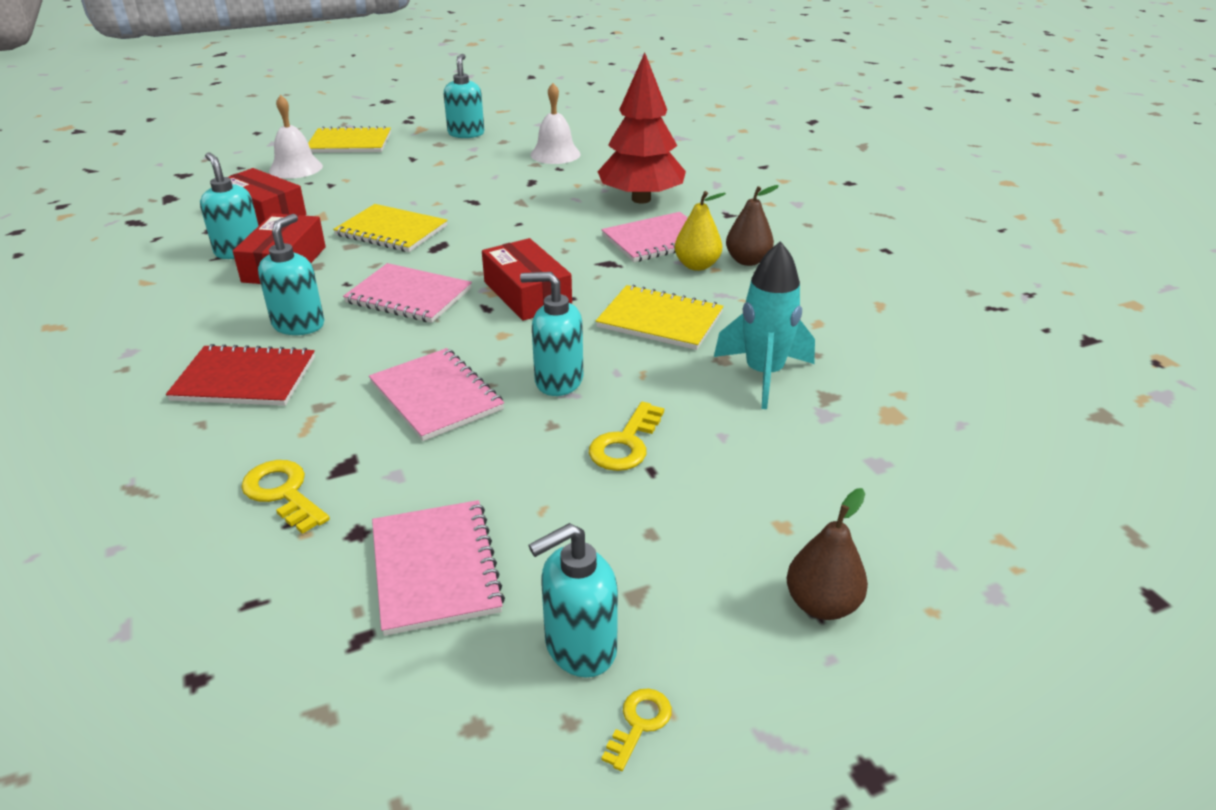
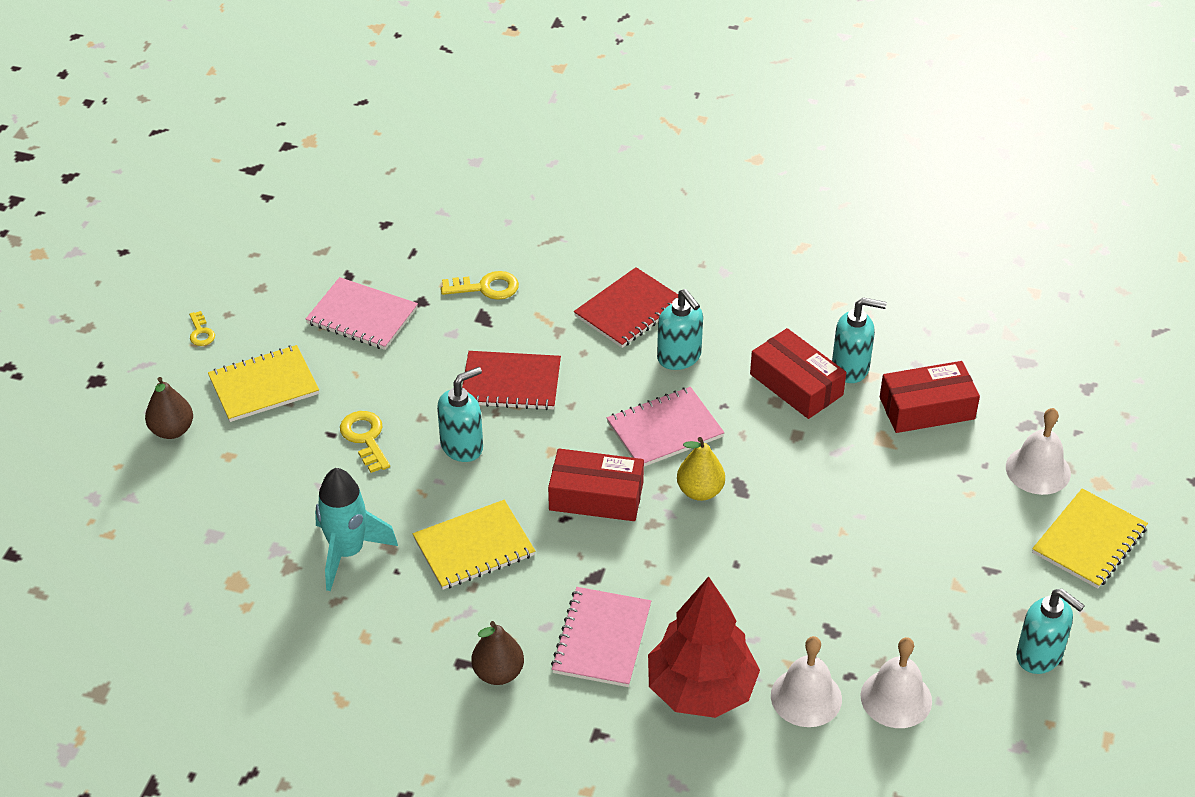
camera: 130 degrees right, 10 degrees up
yellow notebook [333,204,448,252] -> yellow notebook moved to [208,345,319,422]
pink notebook [369,348,504,441] -> red notebook [462,351,561,410]
turquoise soap dispenser [528,523,618,677] -> none
yellow pear [675,191,726,271] -> yellow pear moved to [677,437,725,501]
none -> white bell [771,636,842,727]

